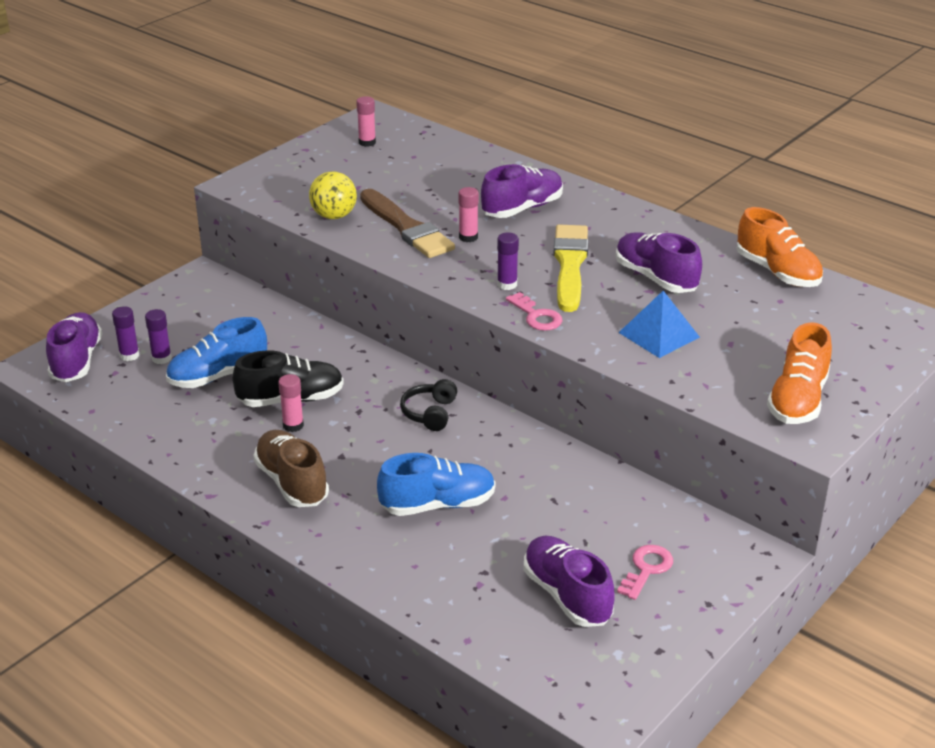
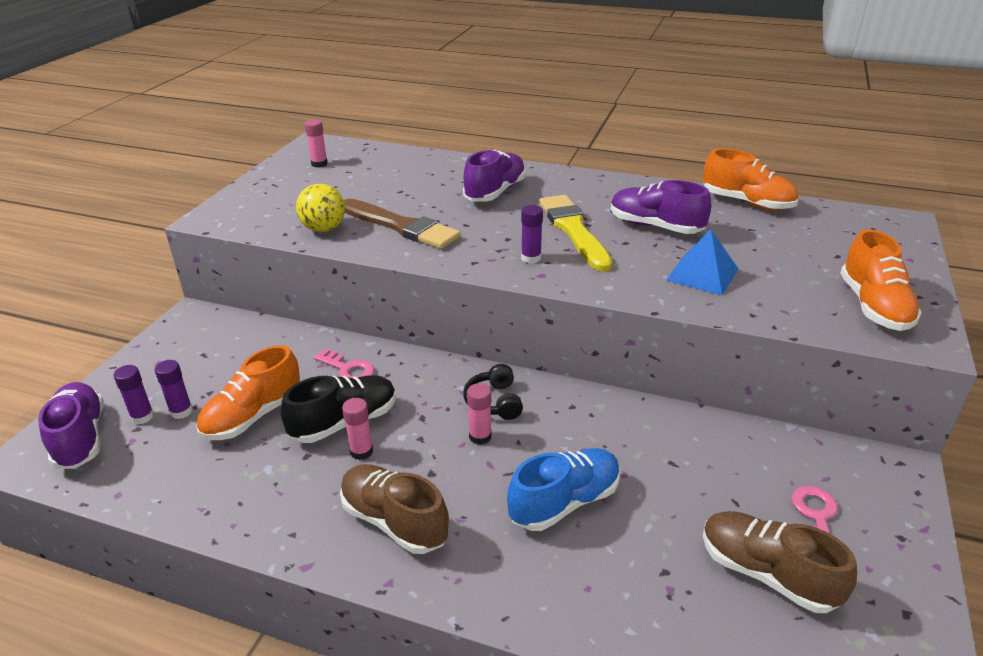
camera: 20 degrees left, 0 degrees up
blue shoe [166,317,267,388] -> orange shoe [196,345,300,440]
pink glue stick [458,187,479,242] -> pink glue stick moved to [467,383,491,445]
pink key [506,292,562,331] -> pink key moved to [314,349,374,378]
purple shoe [524,536,615,627] -> brown shoe [703,511,857,613]

